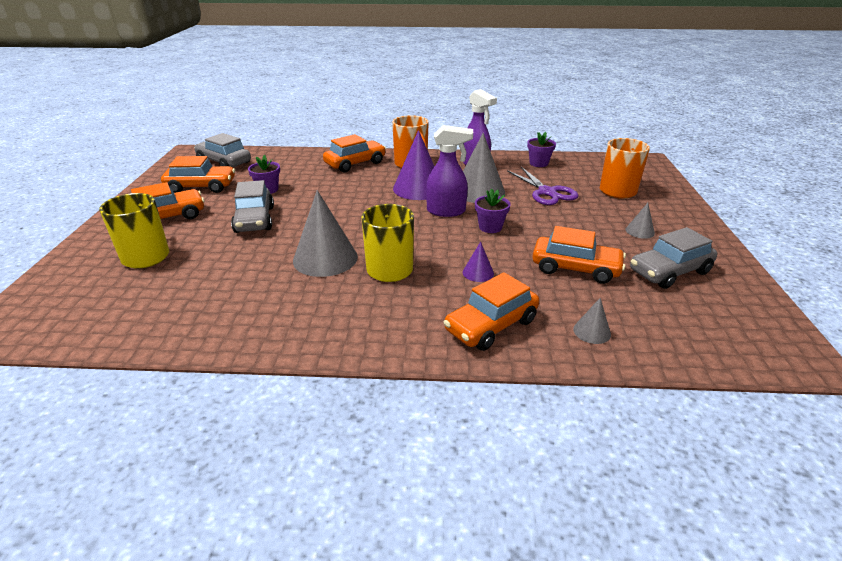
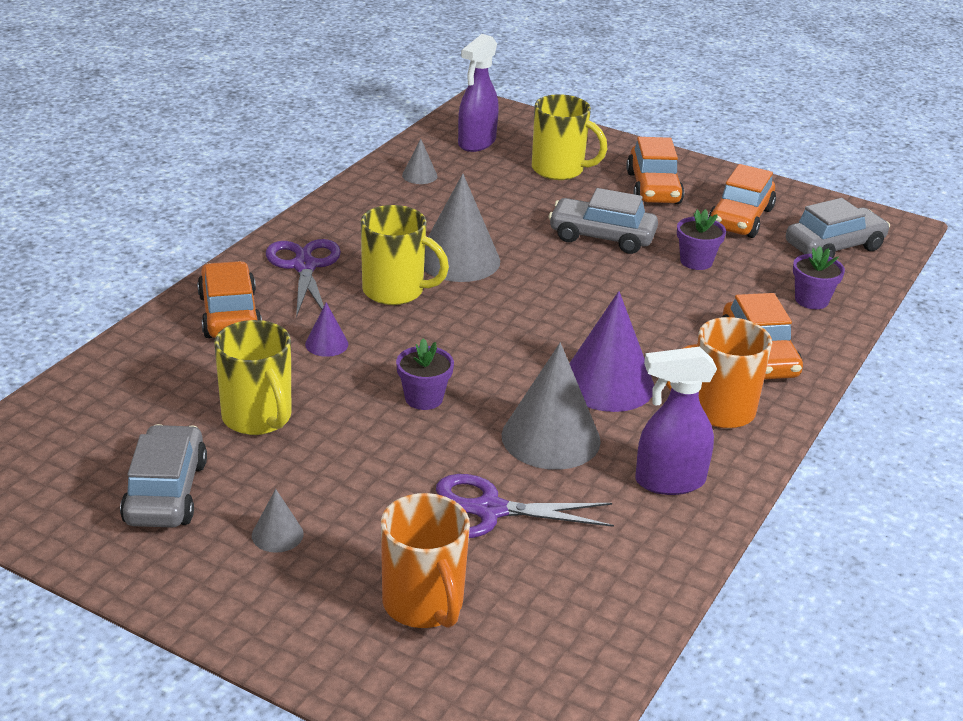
camera: 115 degrees right, 0 degrees up
purple spray bottle [426,125,473,217] -> purple spray bottle moved to [458,34,499,152]
purple flower pot [527,132,556,167] -> purple flower pot moved to [793,246,845,309]
orange car [532,226,626,284] -> yellow mug [214,320,291,435]
grey cone [573,298,611,344] -> grey cone moved to [402,139,437,184]
none -> purple scissors [266,239,341,317]

